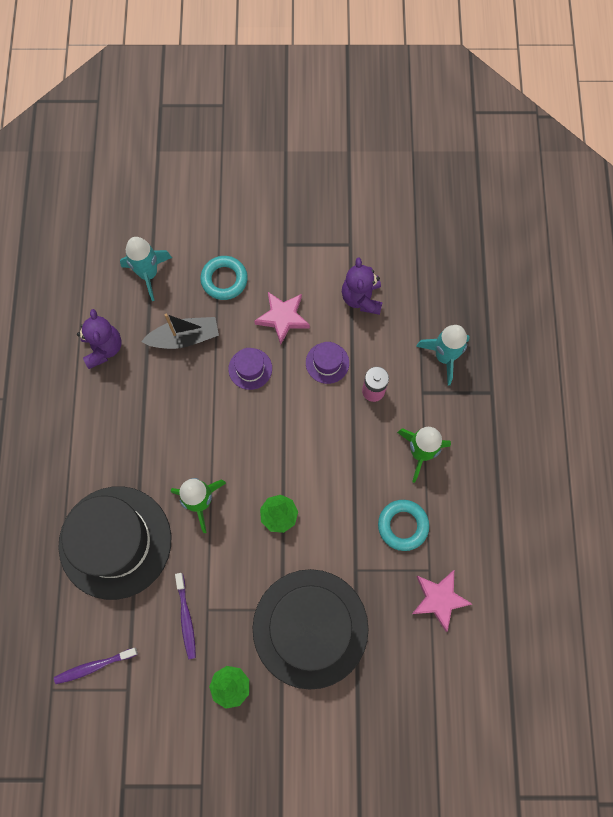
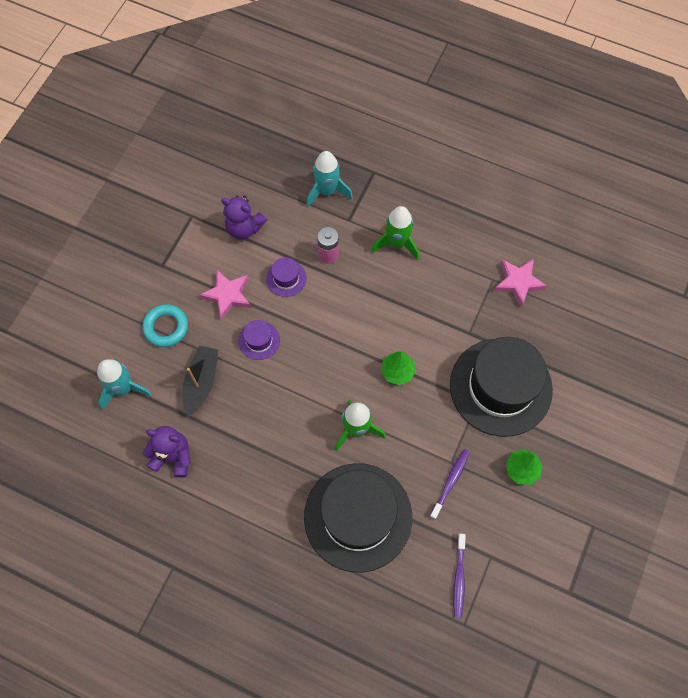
camera: 65 degrees left, 5 degrees down
purple toothbrush [175,573,196,659] -> purple toothbrush turned 75 degrees counterclockwise [430,449,470,520]
turquoise ring [378,500,429,551] -> none

